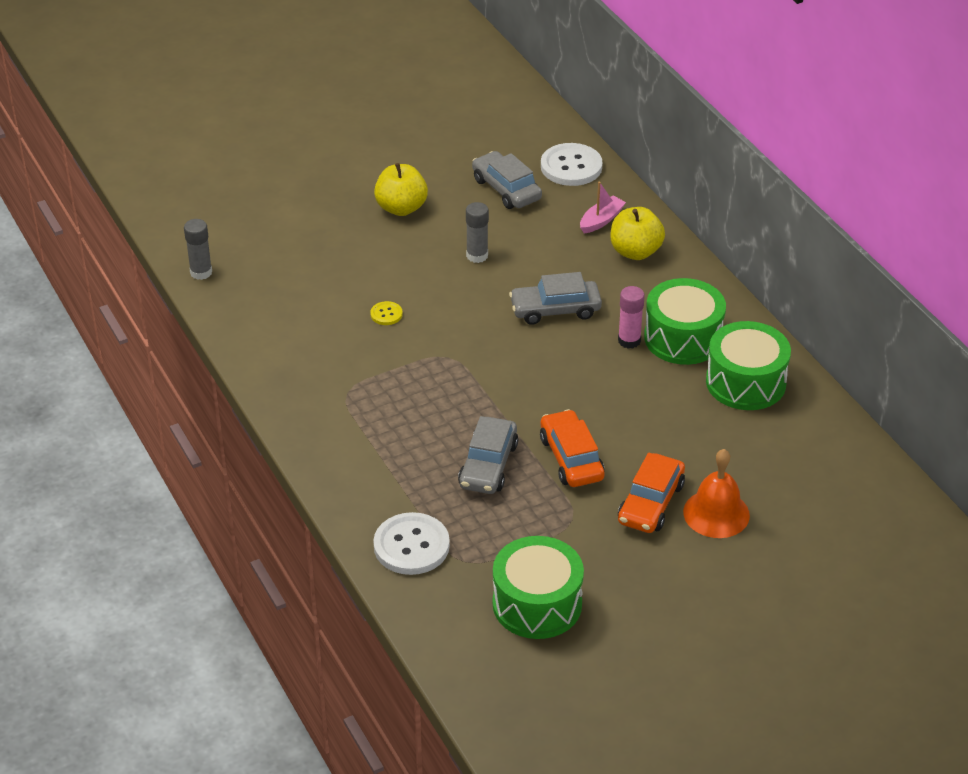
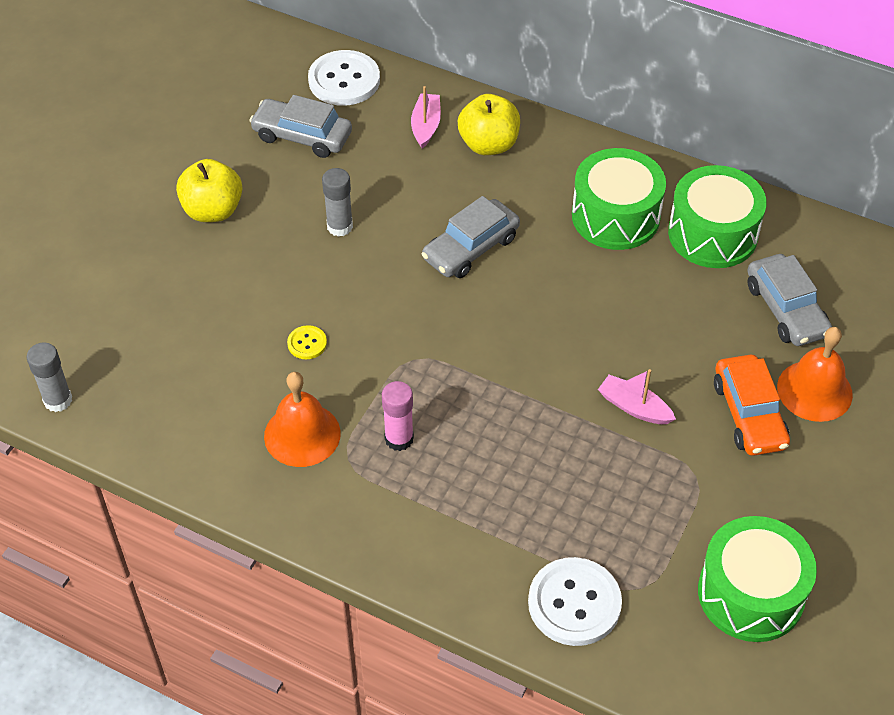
camera: 35 degrees left, 10 degrees up
grey car [458,416,518,494] -> grey car moved to [747,254,832,346]
orange car [540,409,605,487] -> pink boat [598,369,676,424]
pink glue stick [618,286,645,349] -> pink glue stick moved to [382,381,414,451]
none -> orange bell [264,372,341,467]

